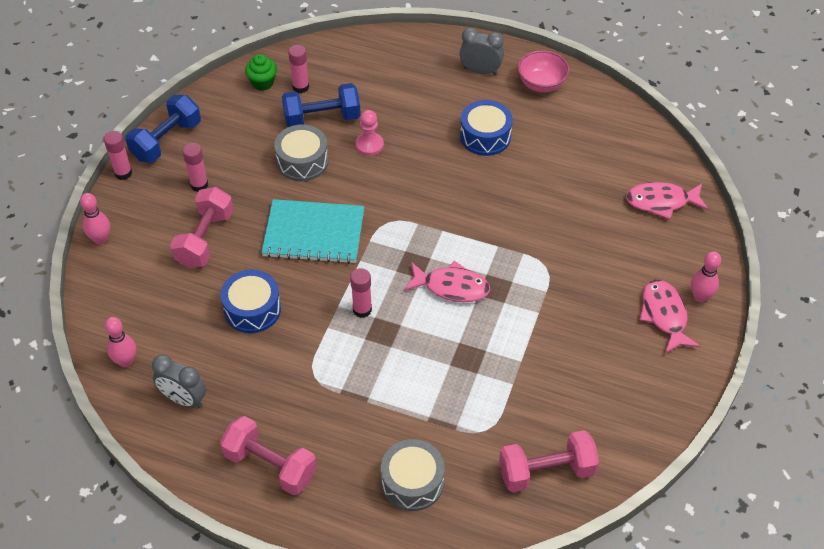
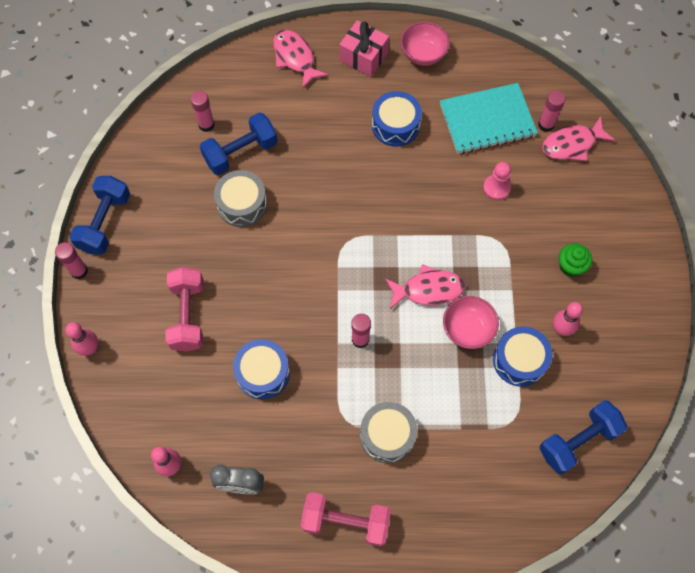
camera: 20 degrees left, 15 degrees up
pink glue stick [182,143,208,192] -> pink glue stick moved to [538,91,565,132]
green cupcake [245,54,277,91] -> green cupcake moved to [559,243,592,277]
turquoise notebook [261,199,364,264] -> turquoise notebook moved to [440,83,538,154]
pink pawn [356,110,384,156] -> pink pawn moved to [483,162,511,200]
grey drum [381,439,445,511] -> grey drum moved to [360,402,417,463]
grey clock [459,28,504,75] -> pink gift [339,20,389,77]
pink dumbbell [499,430,599,492] -> blue dumbbell [539,400,628,475]
pink fish [640,280,700,354] -> pink fish moved to [273,30,328,88]
pink bowling pin [691,251,721,303] -> pink bowling pin moved to [553,302,583,336]
none -> pink bowl [443,296,499,349]
none -> blue drum [493,326,552,387]

